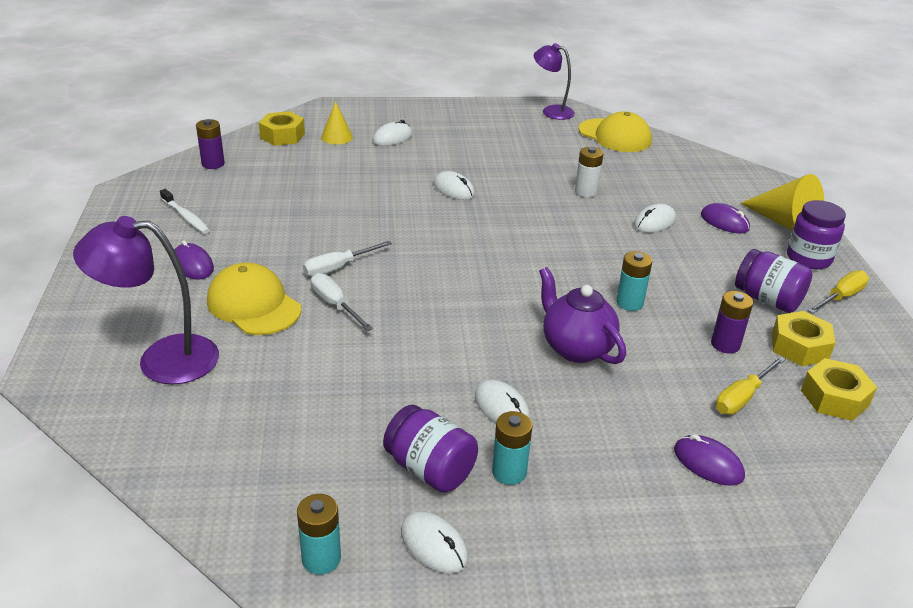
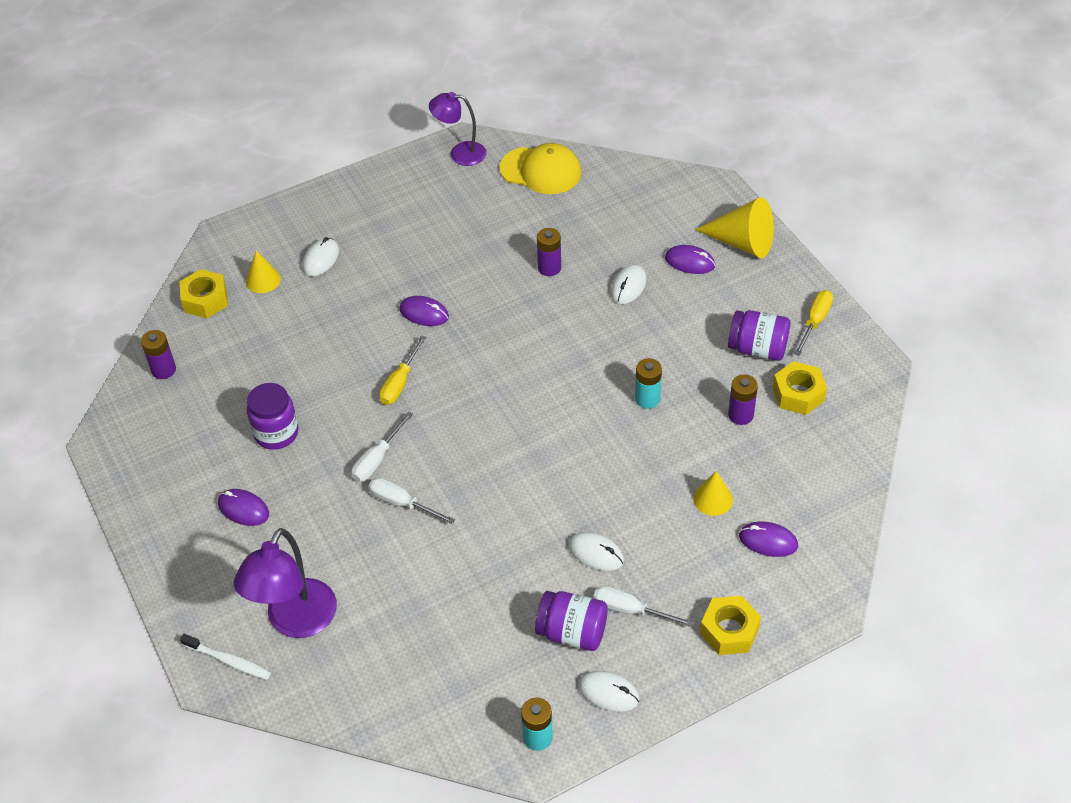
camera: 20 degrees left, 15 degrees up
purple lamp [73,216,219,384] -> purple lamp turned 45 degrees counterclockwise [233,528,337,638]
white toothbrush [160,189,210,234] -> white toothbrush moved to [180,634,271,680]
yellow cap [207,263,301,335] -> none
white mouse [433,171,475,200] -> purple mouse [399,296,449,326]
turquoise battery [492,411,533,485] -> white screwdriver [593,586,694,627]
purple teapot [539,267,626,364] -> none
white battery [575,147,604,197] -> purple battery [537,228,561,276]
yellow screwdriver [716,356,786,414] -> yellow screwdriver moved to [379,335,426,405]
purple jar [787,200,846,269] -> purple jar moved to [247,383,299,450]
yellow nut [801,358,877,421] -> yellow nut moved to [700,596,761,655]
none -> yellow cone [693,471,733,516]

